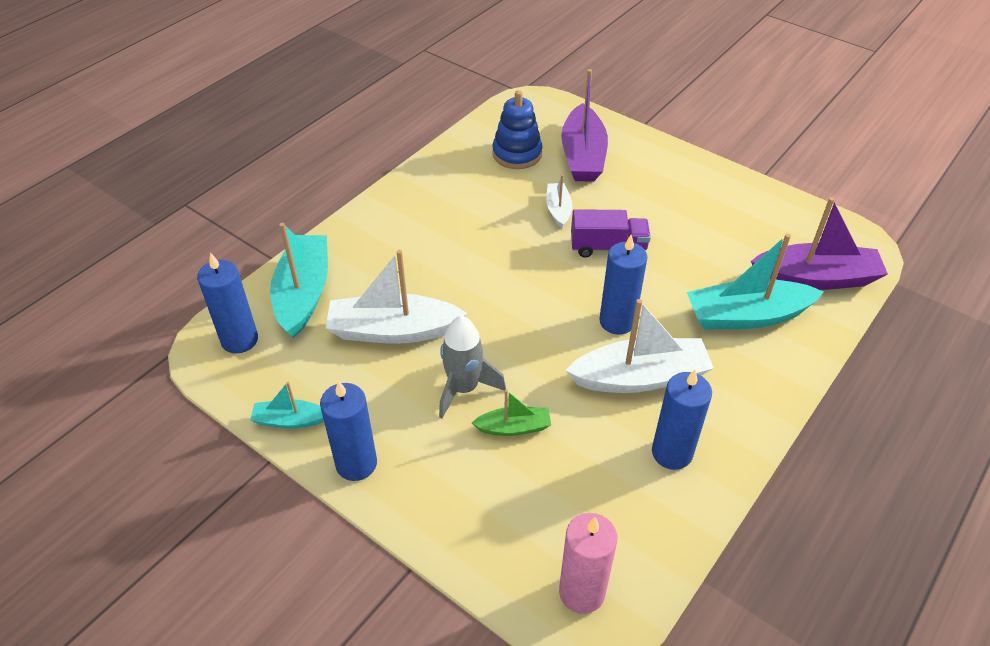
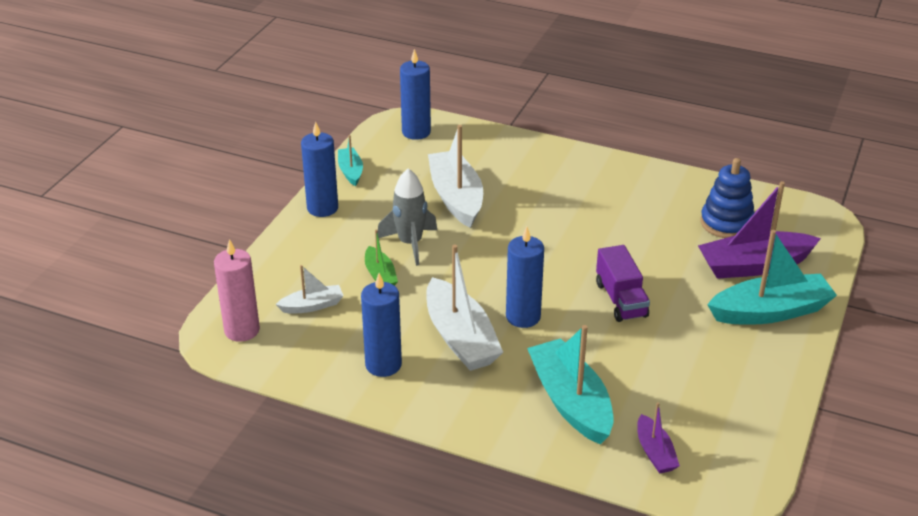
camera: 75 degrees right, 10 degrees down
turquoise boat [270,223,328,338] -> turquoise boat moved to [707,230,837,325]
white boat [546,174,572,229] -> white boat moved to [276,265,344,314]
purple boat [751,197,888,290] -> purple boat [637,402,680,474], size x0.52

